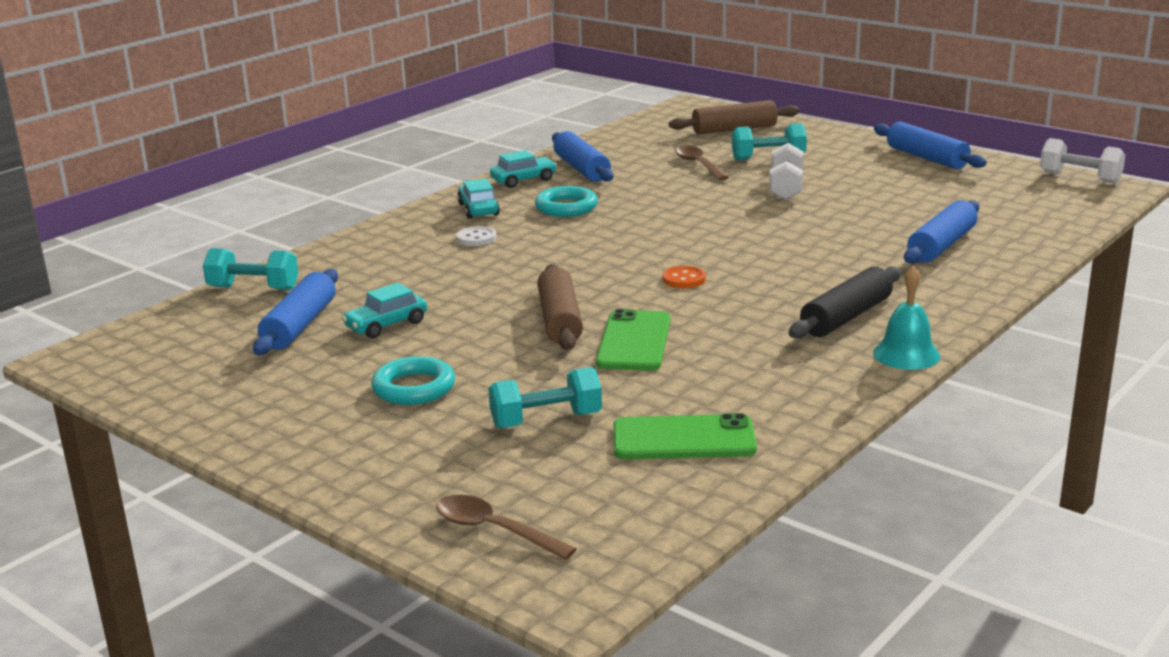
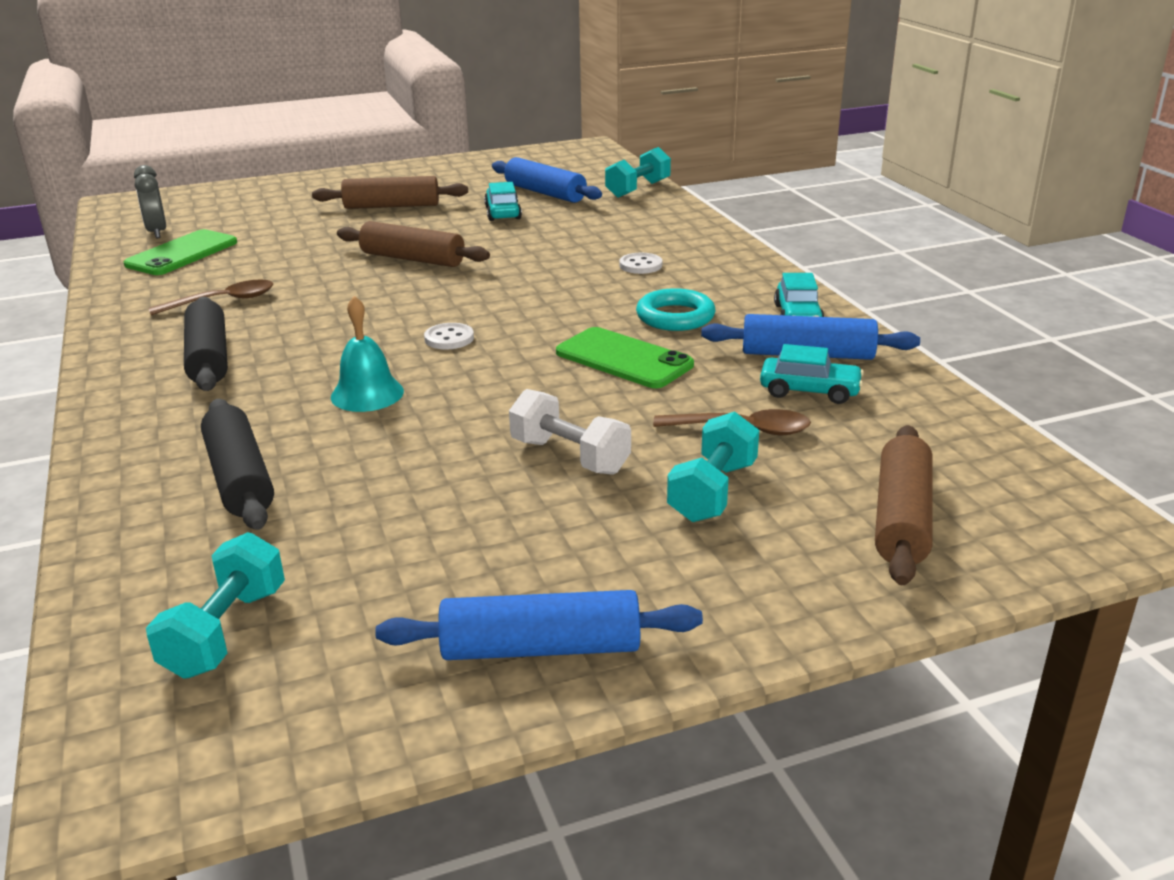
camera: 120 degrees right, 5 degrees up
turquoise ring [371,356,455,405] -> brown rolling pin [312,176,468,209]
brown spoon [436,495,577,560] -> brown spoon moved to [148,280,273,315]
turquoise car [457,178,500,219] -> turquoise car moved to [760,344,864,404]
turquoise dumbbell [488,367,602,429] -> turquoise dumbbell moved to [146,532,285,679]
green phone [596,309,670,371] -> green phone moved to [556,327,694,388]
orange button [662,266,706,288] -> none
turquoise bell [873,266,940,370] -> turquoise bell moved to [331,296,404,412]
blue rolling pin [904,200,979,264] -> black rolling pin [201,399,274,530]
white dumbbell [1040,138,1125,184] -> none
none -> grey clock [134,165,166,239]
none -> white button [424,323,474,350]

